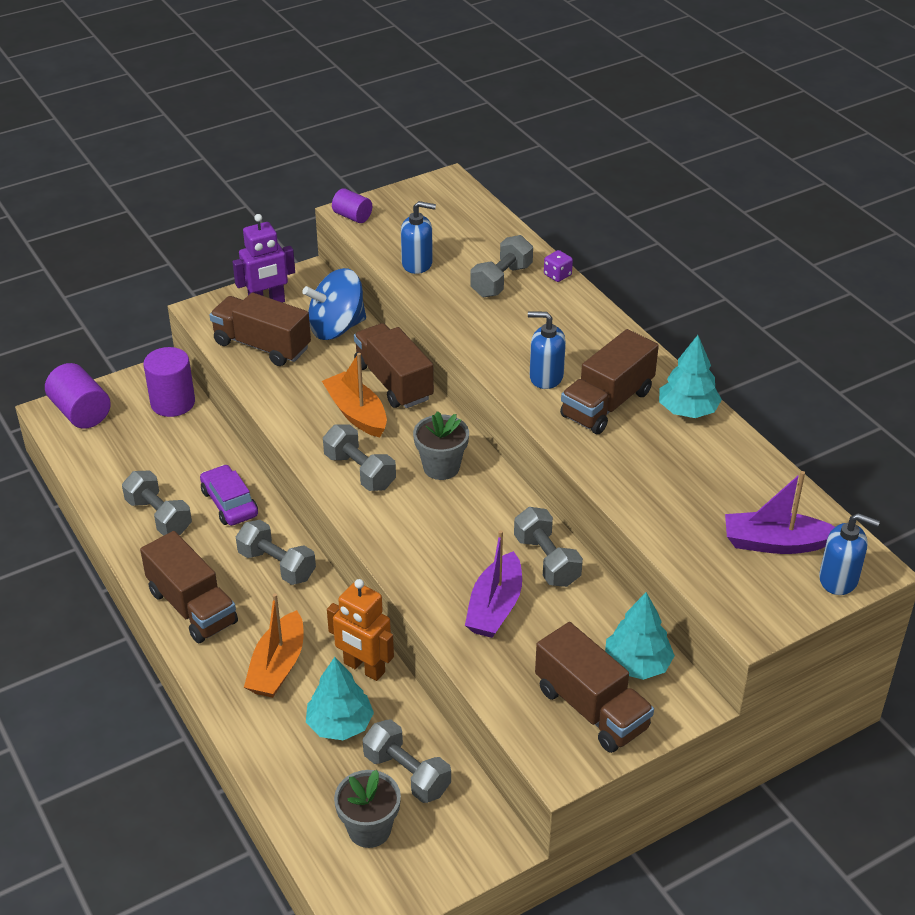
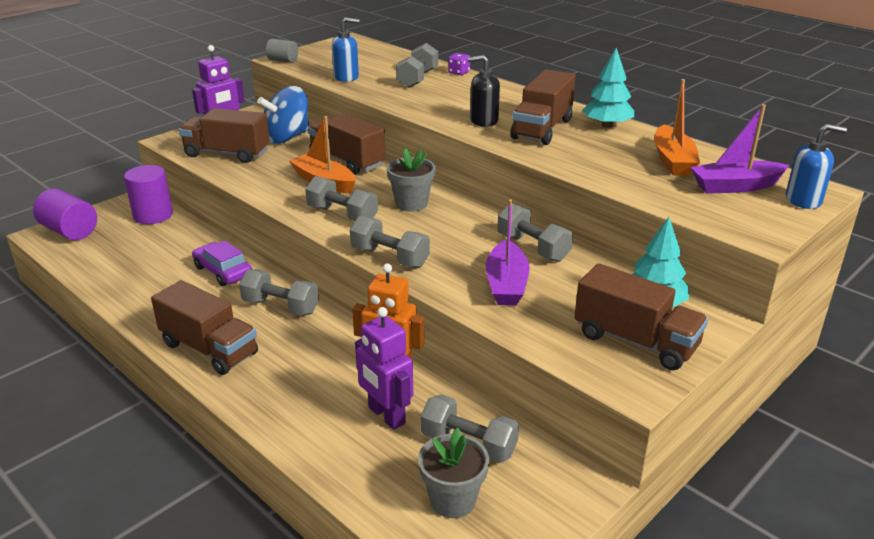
camera: 15 degrees left, 10 degrees down
grey dumbbell [122,470,192,536] -> grey dumbbell moved to [350,215,430,268]
orange boat [244,593,303,698] -> orange boat moved to [654,79,700,175]
turquoise tree [306,657,374,740] -> purple robot [355,307,413,430]
purple cylinder [332,188,372,223] -> grey cylinder [266,39,298,63]
blue soap dispenser [528,311,566,389] -> black soap dispenser [468,55,500,127]

